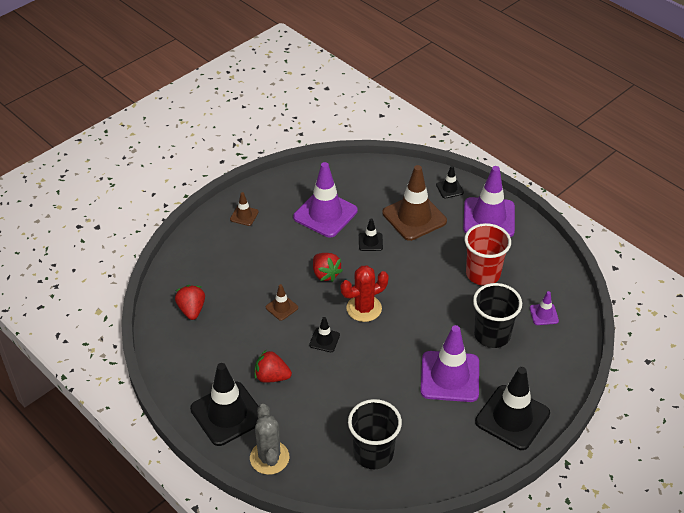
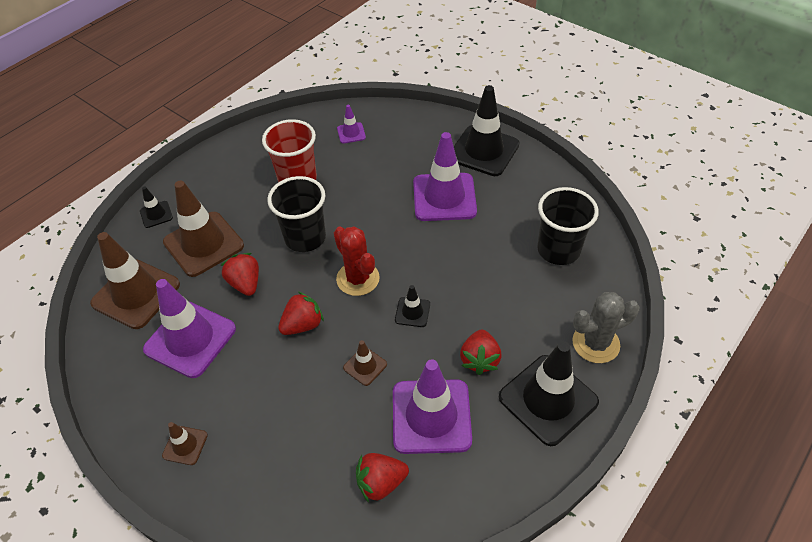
camera: 95 degrees left, 5 degrees up
black traffic cone [359,218,383,251] -> red strawberry [220,253,259,296]
purple traffic cone [463,166,515,237] -> purple traffic cone moved to [393,359,472,454]
black cup [473,283,522,348] -> black cup moved to [267,176,326,252]
none -> brown traffic cone [90,232,180,329]

